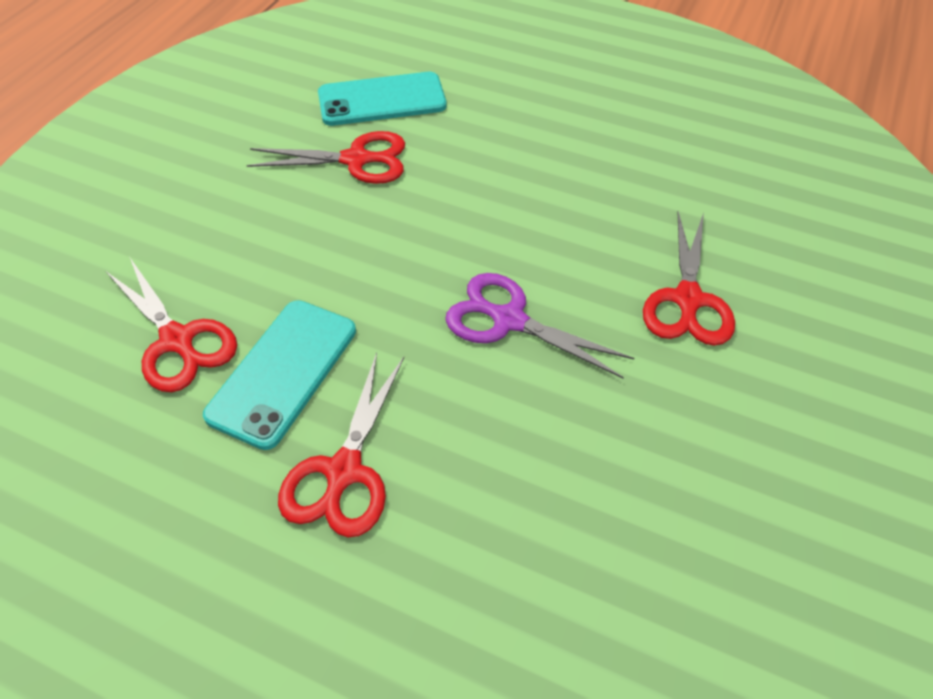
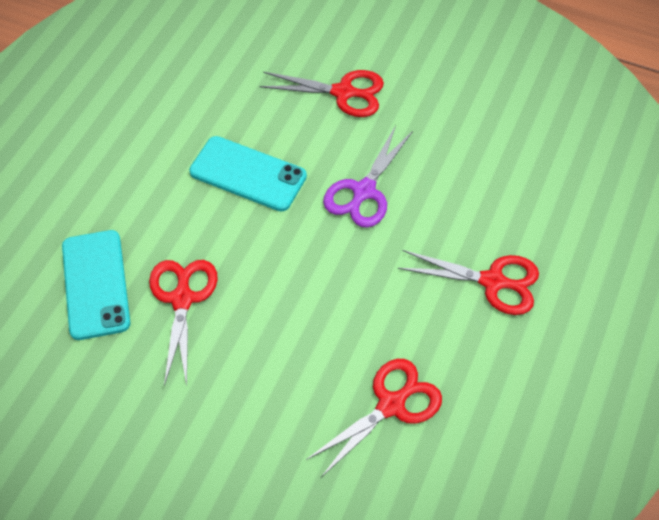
camera: 90 degrees left, 5 degrees up
turquoise phone [203,300,356,450] -> turquoise phone moved to [189,136,307,211]

